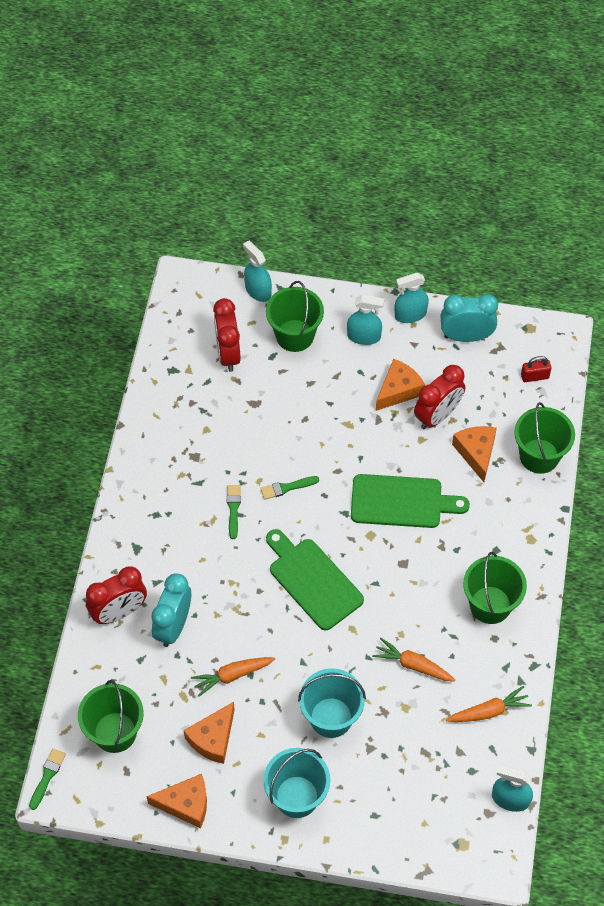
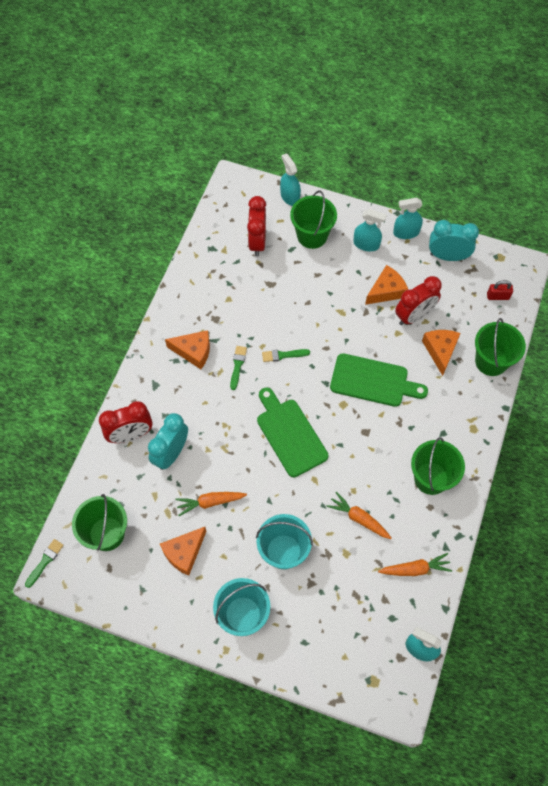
camera: 10 degrees right, 5 degrees up
orange cheese [146,774,207,828] -> orange cheese moved to [165,330,210,369]

